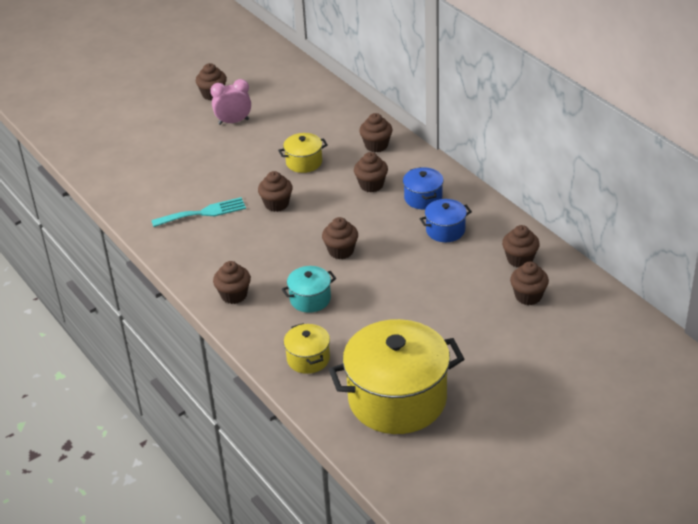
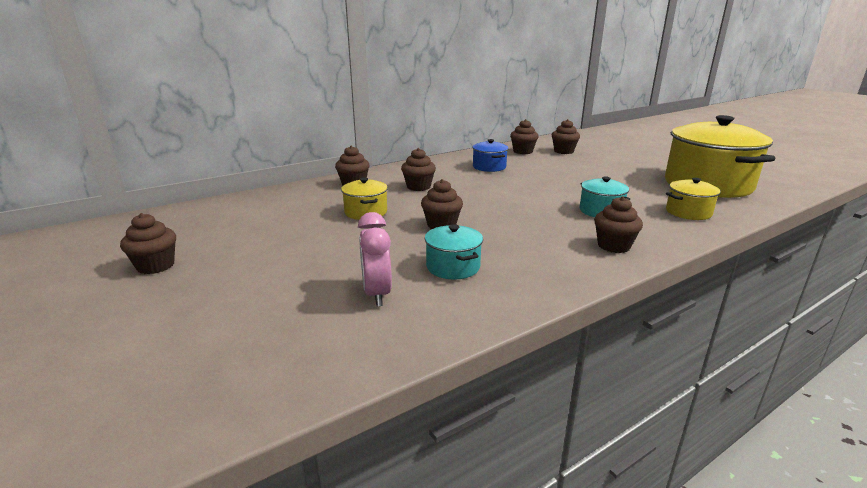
camera: 90 degrees left, 15 degrees down
turquoise fork [151,197,246,227] -> turquoise pot [425,224,483,279]
pink clock [210,79,251,125] -> pink clock moved to [358,212,392,306]
brown cupcake [322,217,358,259] -> none
blue pot [403,167,444,209] -> none

